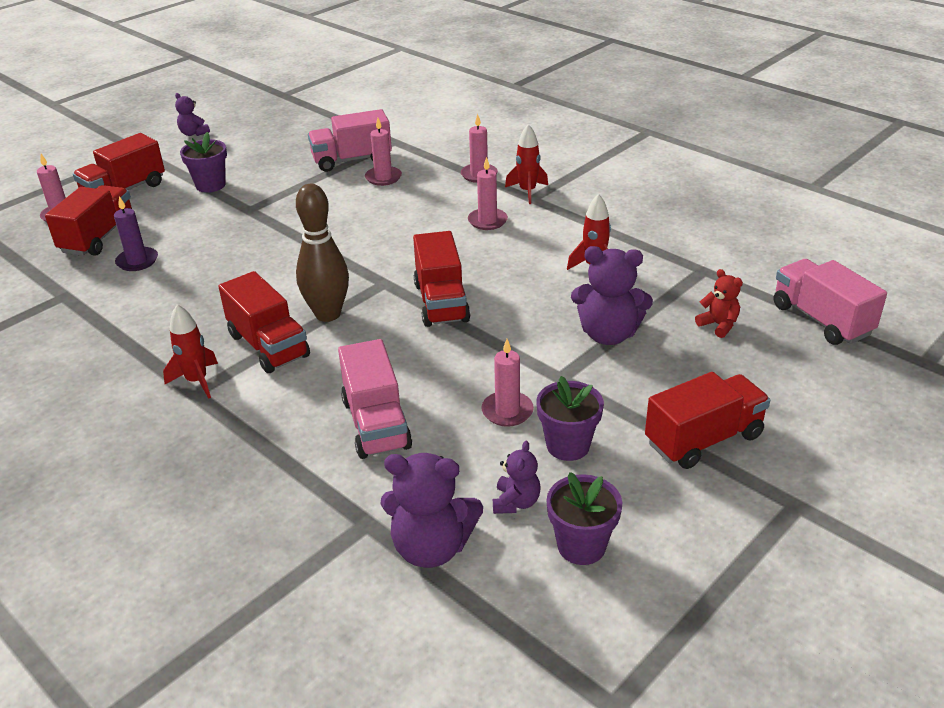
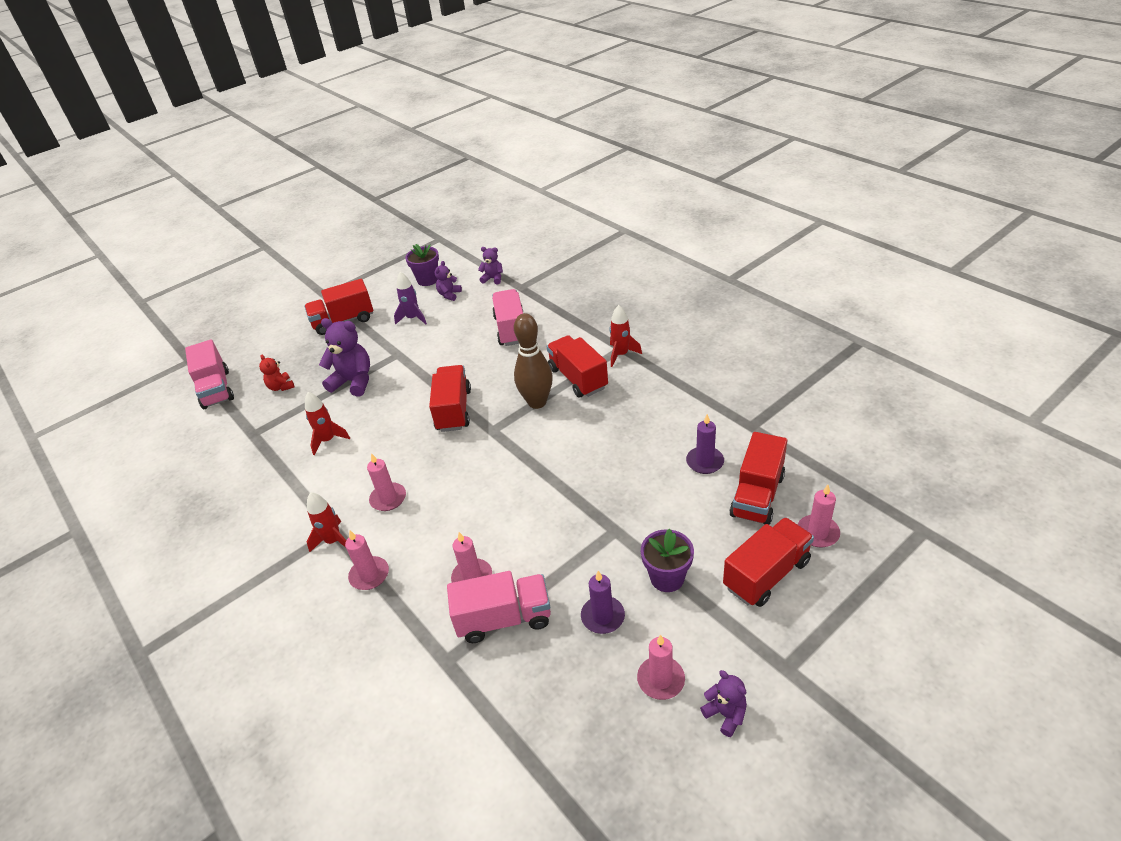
camera: 170 degrees left, 5 degrees up
purple teddy bear [381,453,483,568] -> purple teddy bear [478,247,503,285], size x0.55
pink candle [481,339,534,427] -> pink candle moved to [637,635,685,700]
purple flower pot [536,376,604,461] -> purple rocket [394,272,427,325]
none -> purple candle [581,571,625,634]

